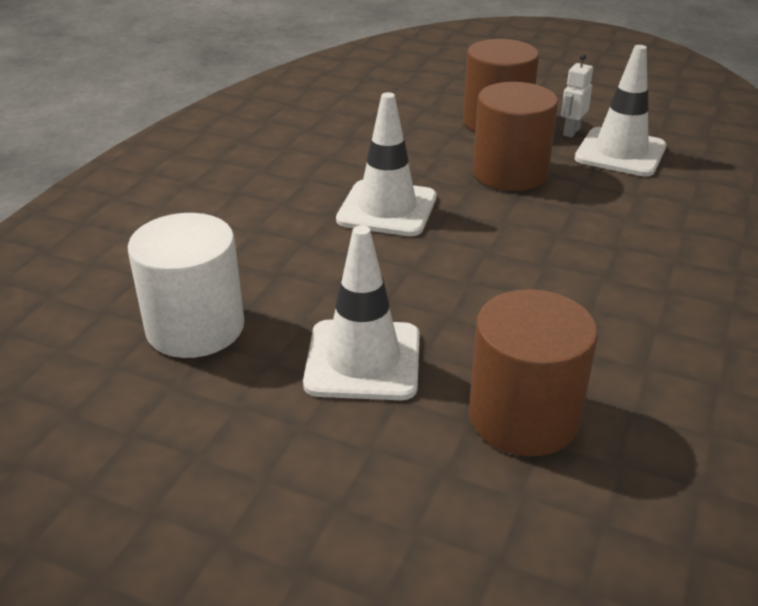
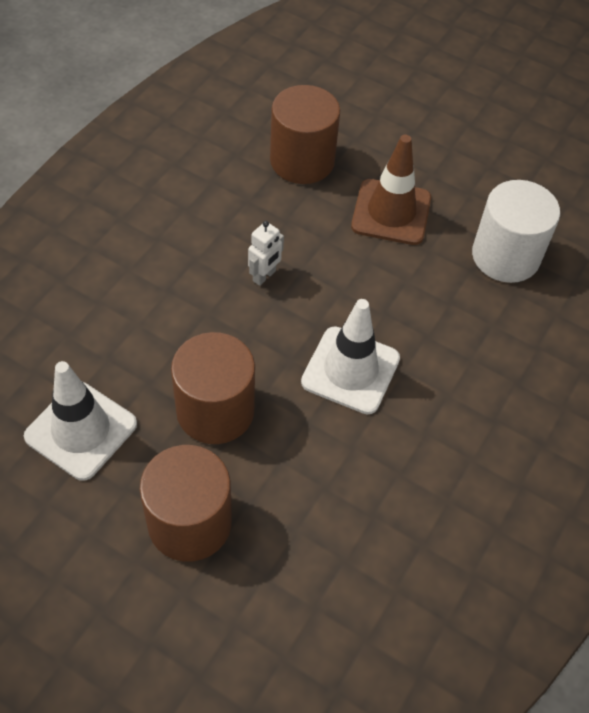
camera: 175 degrees left, 20 degrees up
white traffic cone [303,225,420,400] -> brown traffic cone [351,135,431,245]
white robot [561,54,593,137] -> white robot moved to [248,221,284,286]

